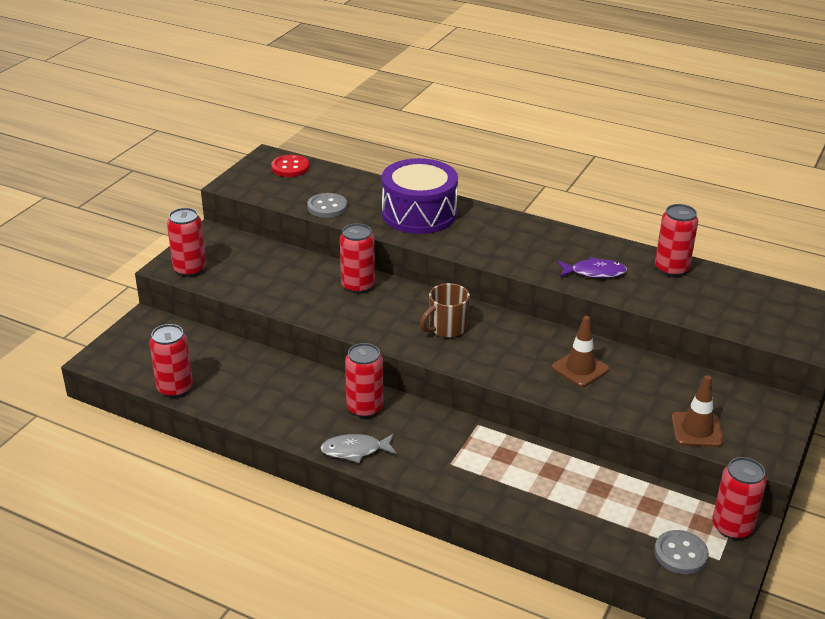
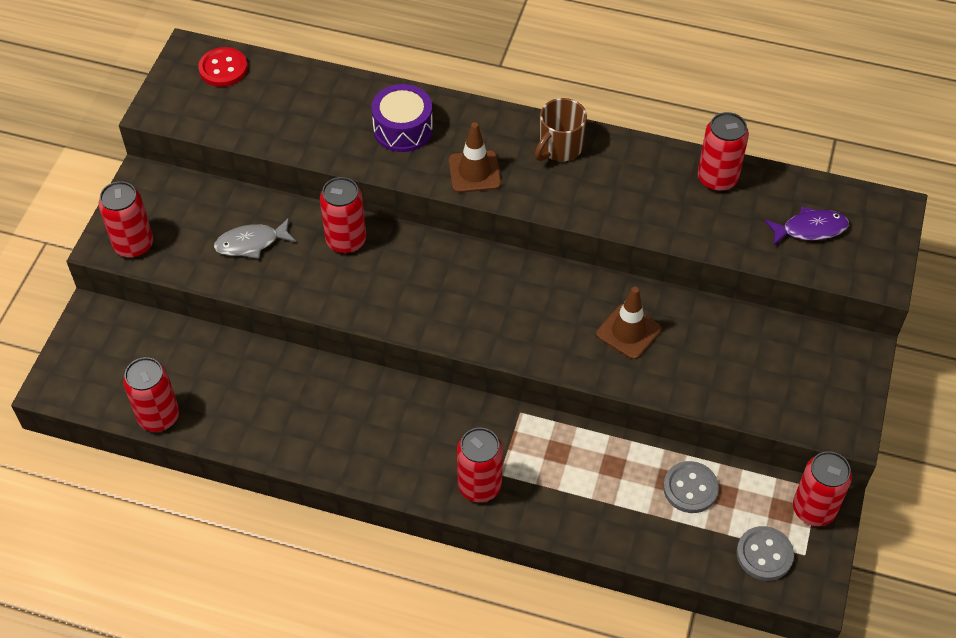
camera: 10 degrees left, 20 degrees up
grey button [307,193,347,218] -> grey button moved to [663,461,719,513]
grey fish [320,434,397,463] -> grey fish moved to [214,218,296,259]
red can [345,343,383,418] -> red can moved to [457,428,503,502]
purple drum [382,158,458,234] -> purple drum [371,84,433,152], size x0.64
brown mug [420,283,470,338] -> brown mug moved to [535,98,587,161]
purple fish [558,257,627,278] -> purple fish moved to [764,206,849,246]
brown traffic cone [671,375,724,447] -> brown traffic cone moved to [449,122,501,193]

